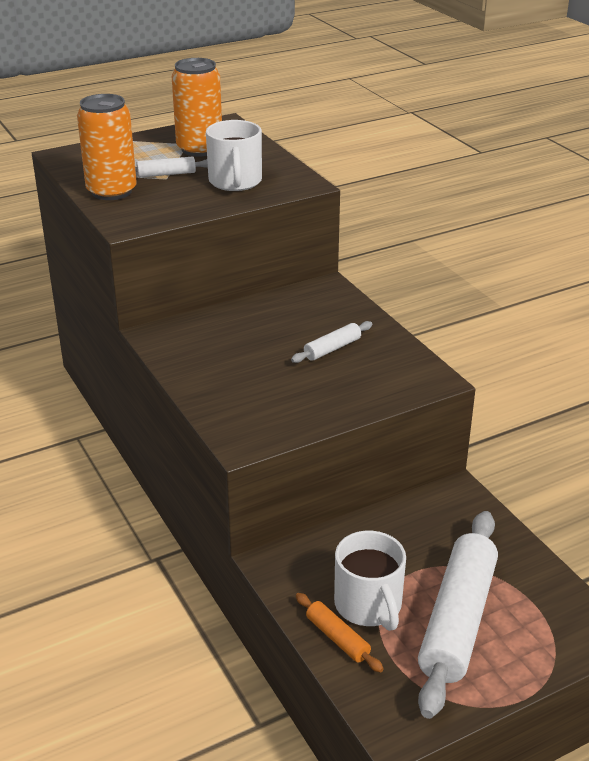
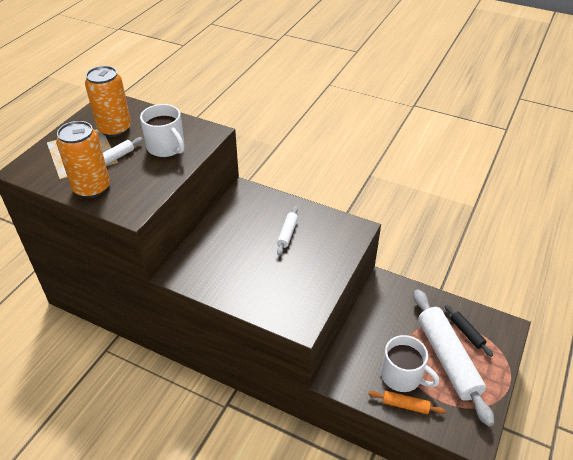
camera: 35 degrees left, 10 degrees up
none -> black rolling pin [445,305,493,357]

